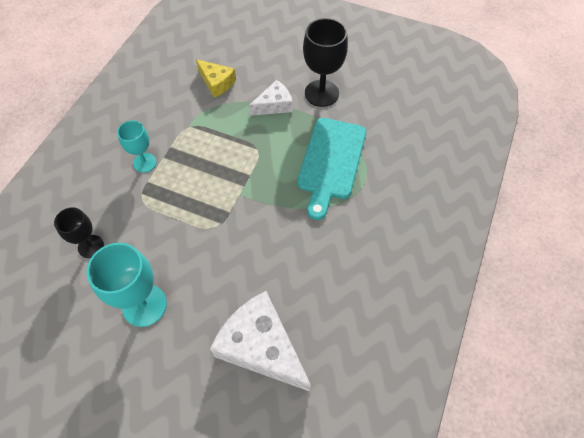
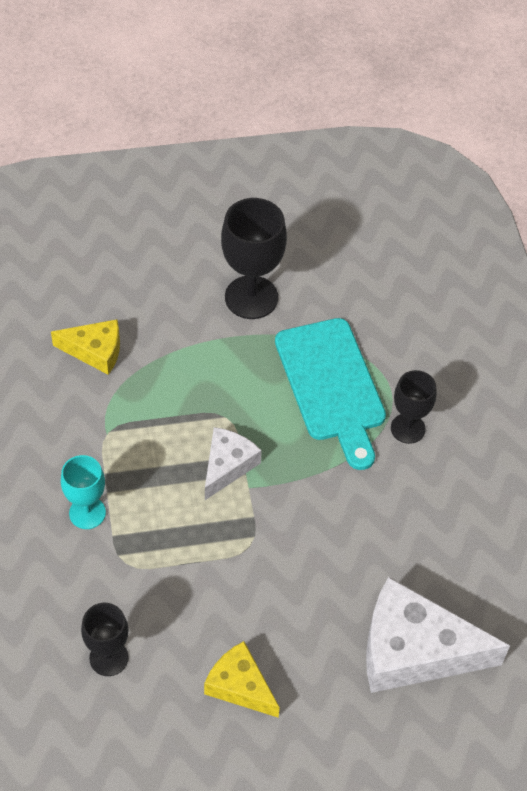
camera: 35 degrees left, 5 degrees down
turquoise goblet [86,243,167,327] -> yellow cheese [204,641,280,718]
white cheese [249,80,293,116] -> white cheese moved to [205,427,262,500]
none -> black goblet [391,370,436,444]

